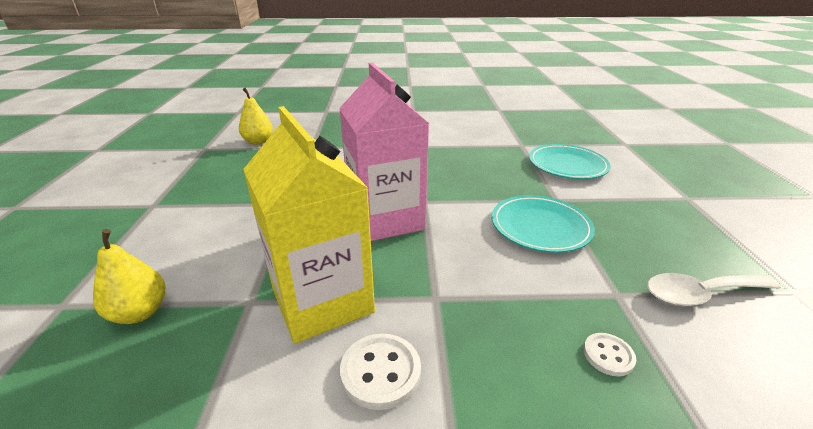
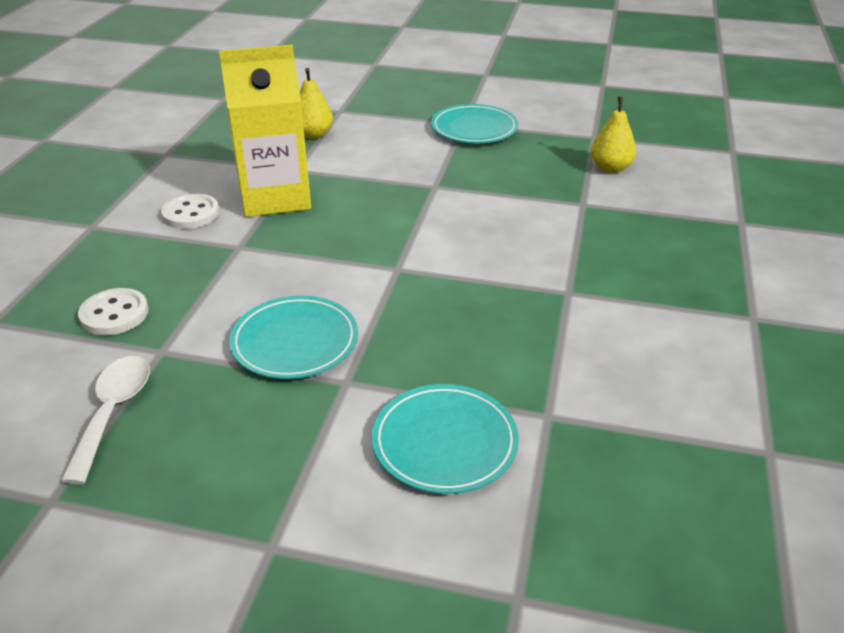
camera: 105 degrees right, 5 degrees up
pink carton [339,63,429,241] -> none
white button [583,333,636,376] -> white button [78,288,149,335], size x1.62
none -> turquoise plate [431,104,518,143]

